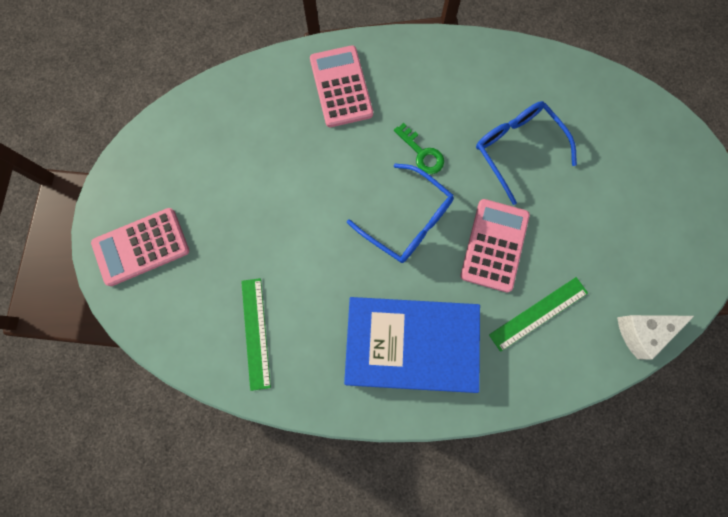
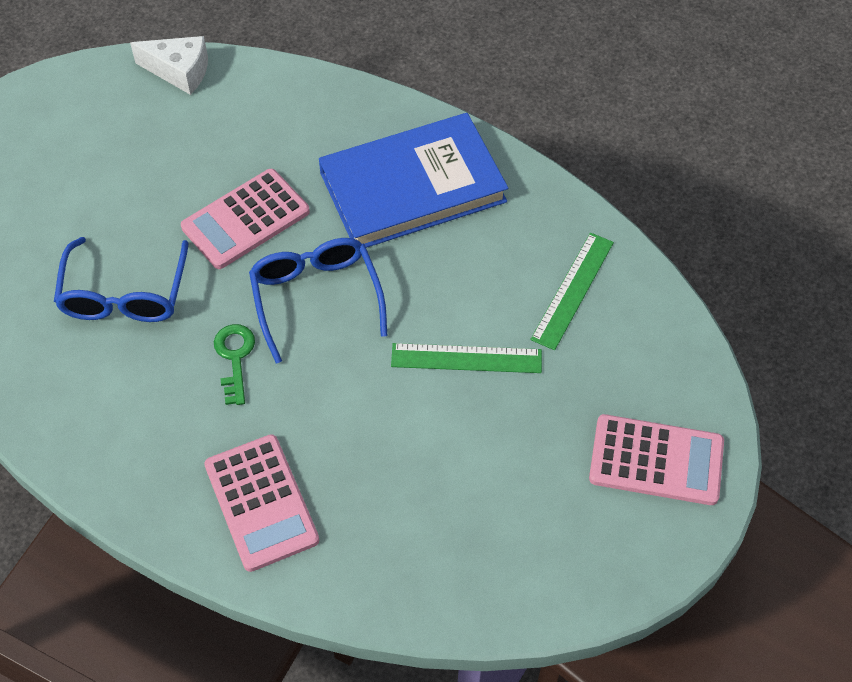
camera: 145 degrees left, 20 degrees down
pink calculator [310,45,373,127] -> pink calculator turned 45 degrees counterclockwise [204,434,319,572]
blue book [344,297,480,393] -> blue book turned 60 degrees counterclockwise [319,113,508,248]
green ruler [489,277,588,352] -> green ruler moved to [391,343,542,373]

